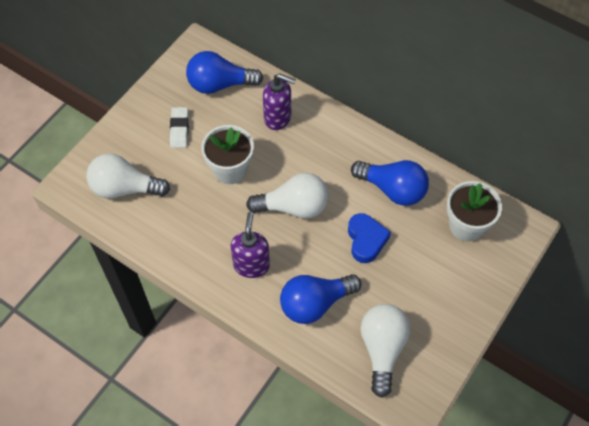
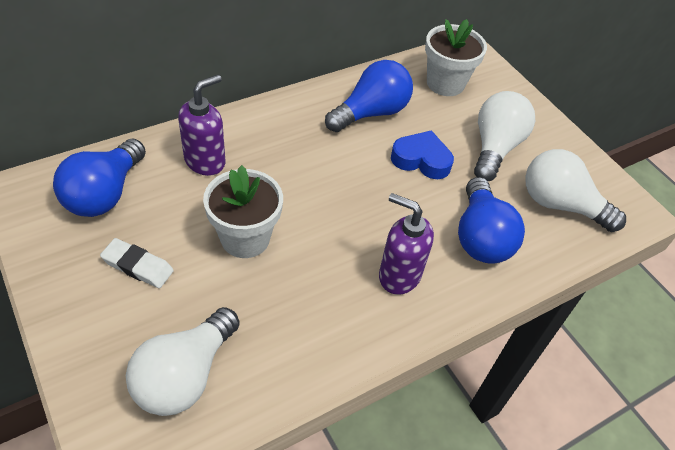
camera: 70 degrees left, 10 degrees down
white light bulb [246,173,329,219] -> white light bulb moved to [474,91,535,181]

